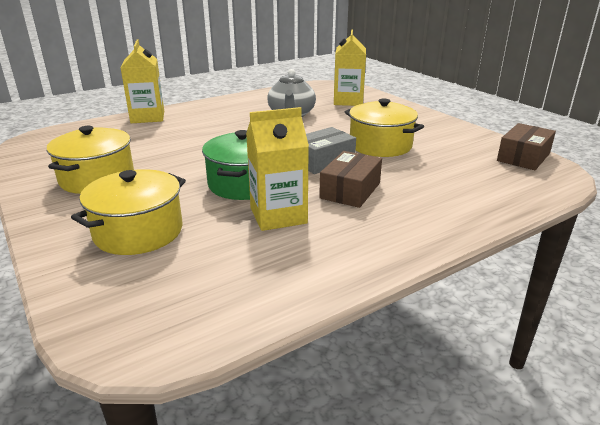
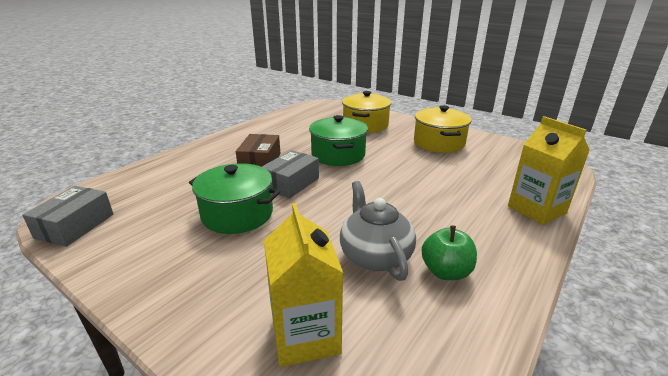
camera: 160 degrees right, 0 degrees up
yellow carton [246,107,309,231] -> none
yellow pot [345,99,424,157] -> green pot [189,163,280,234]
brown box [497,123,556,170] -> grey box [22,186,113,247]
none -> green apple [422,225,477,280]

